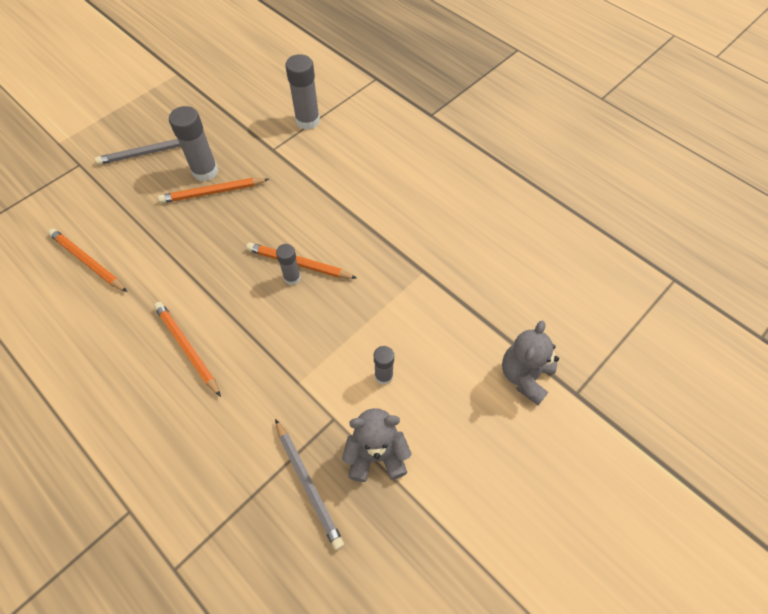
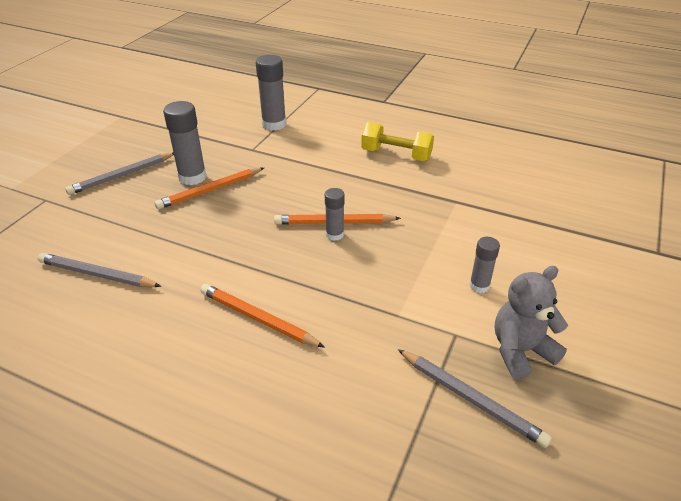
camera: 20 degrees left, 20 degrees down
orange pencil [48,229,127,292] -> grey pencil [38,253,161,287]
grey teddy bear [502,320,559,405] -> none
none -> yellow dumbbell [361,122,434,161]

